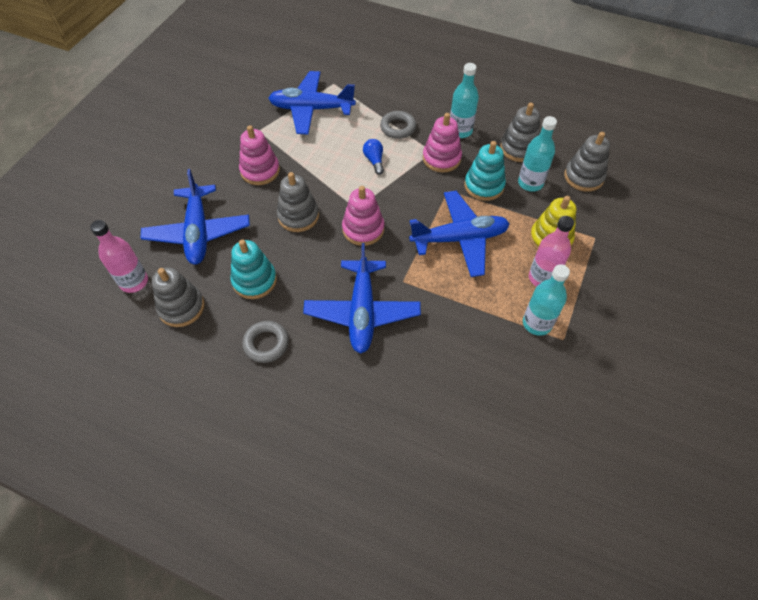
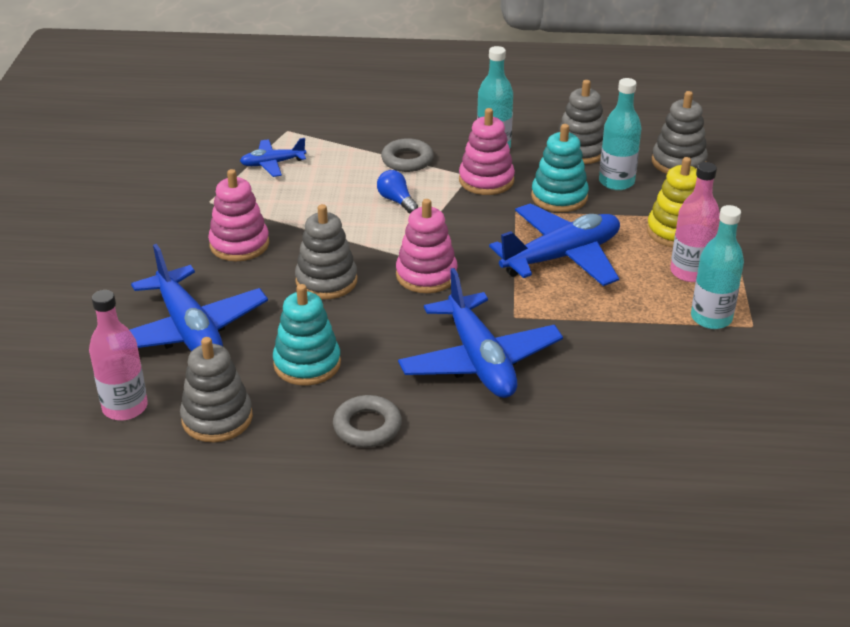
camera: 20 degrees left, 20 degrees down
blue plane [268,71,356,135] -> blue plane [240,138,306,177], size x0.52

